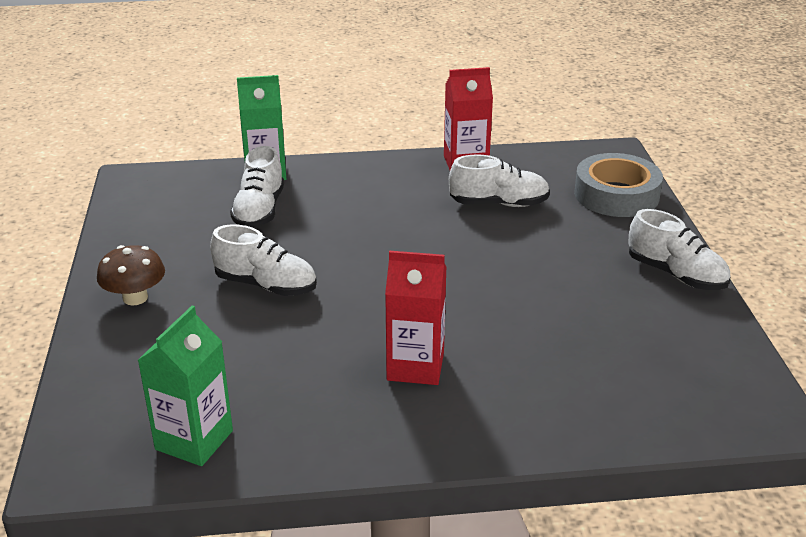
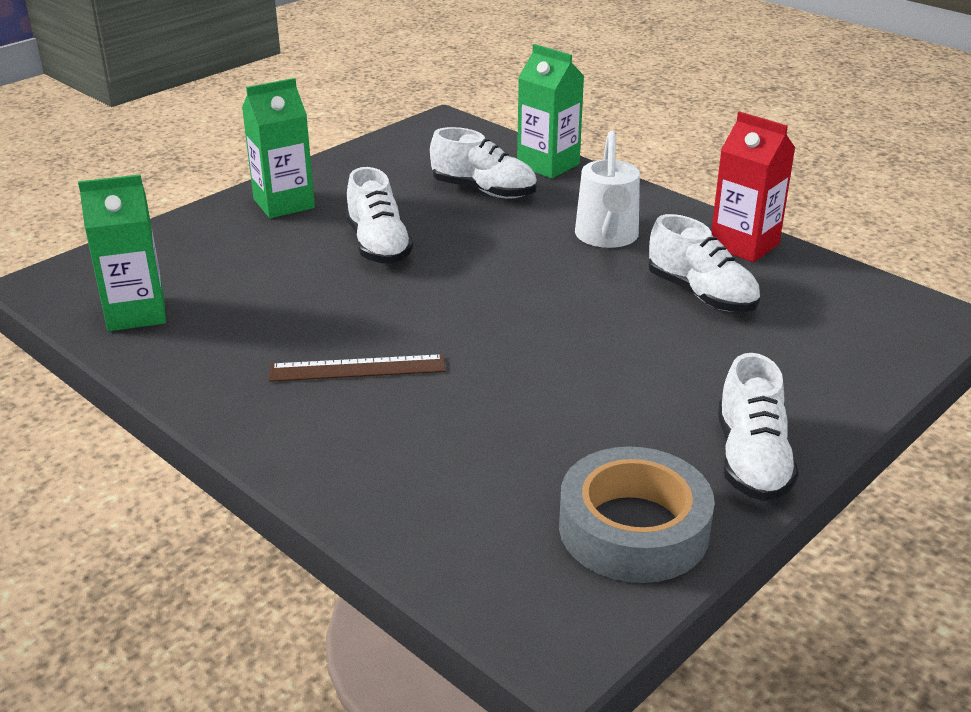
camera: 50 degrees right, 0 degrees up
brown mushroom [97,245,165,305] -> green carton [242,78,315,218]
white shoe [230,146,284,227] -> white shoe turned 120 degrees counterclockwise [430,127,537,199]
red carton [385,251,447,385] -> brown ruler [269,354,445,382]
grey tape [574,153,663,217] -> grey tape moved to [559,446,715,583]
none -> white watering can [575,131,640,248]

